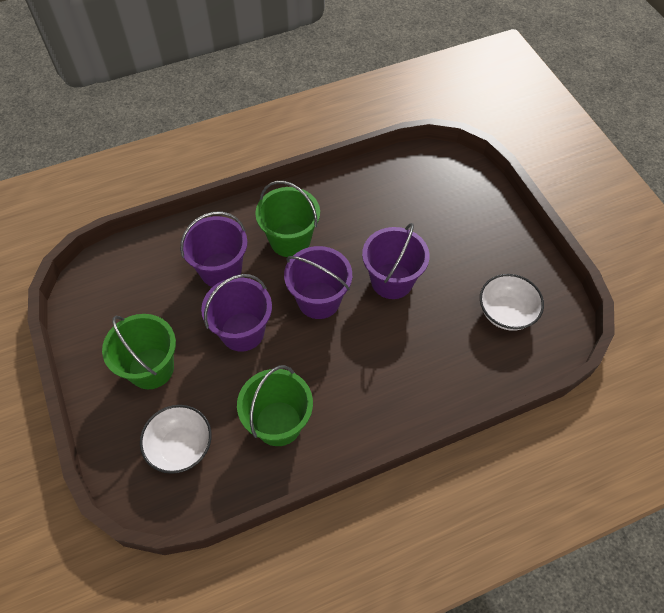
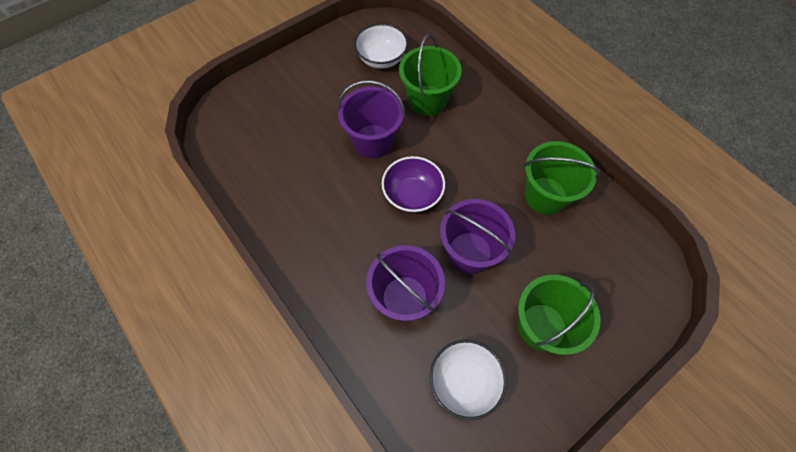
camera: 105 degrees left, 5 degrees up
white bowl [140,405,212,474] -> white bowl moved to [430,340,507,420]
green bucket [255,181,320,257] -> green bucket moved to [399,34,462,116]
purple bucket [284,246,352,319] -> purple bowl [382,156,445,213]

